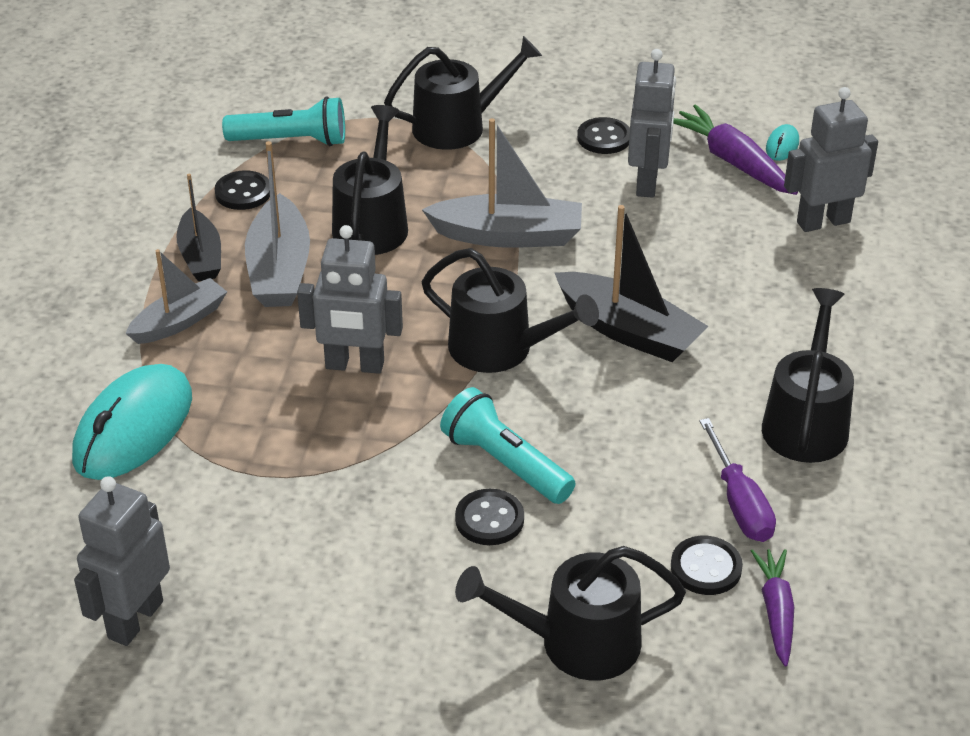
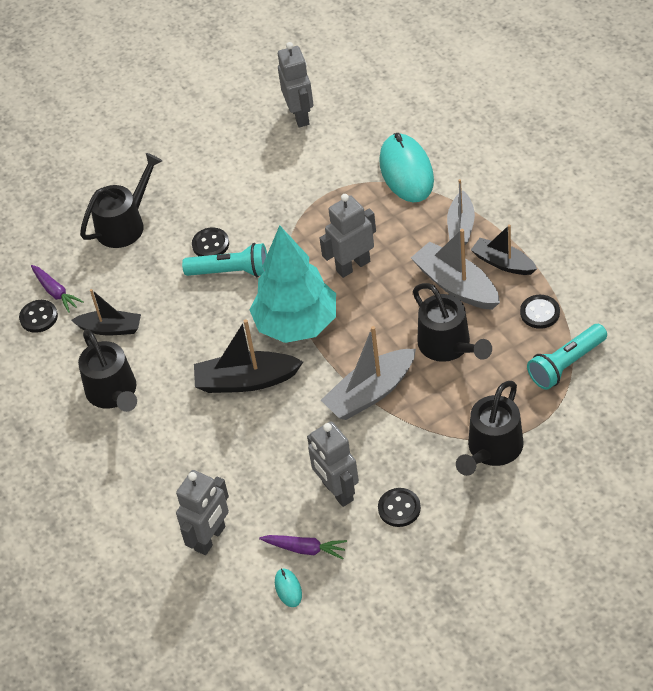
camera: 145 degrees right, 10 degrees up
black watering can [421,248,599,373] -> turquoise tree [249,225,336,343]
black button [671,536,743,595] -> black button moved to [19,300,58,333]
purple carrot [673,104,798,195] -> purple carrot [259,535,347,559], size x0.66
purple screwdriver [699,418,776,542] -> black boat [71,289,141,335]

